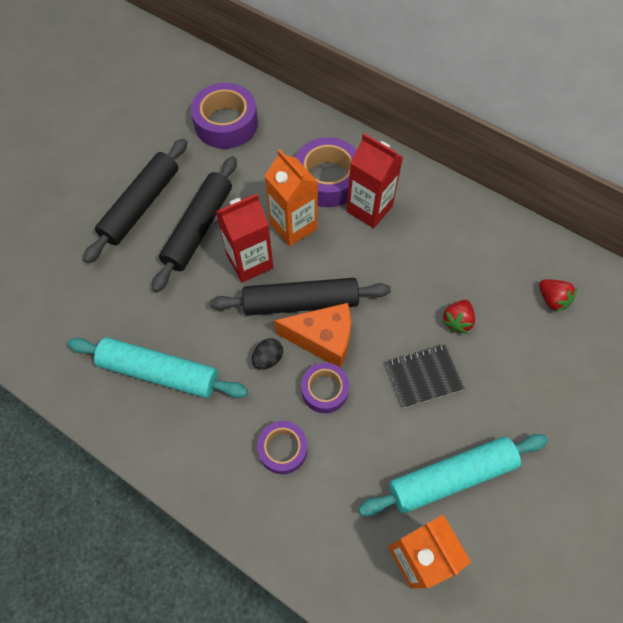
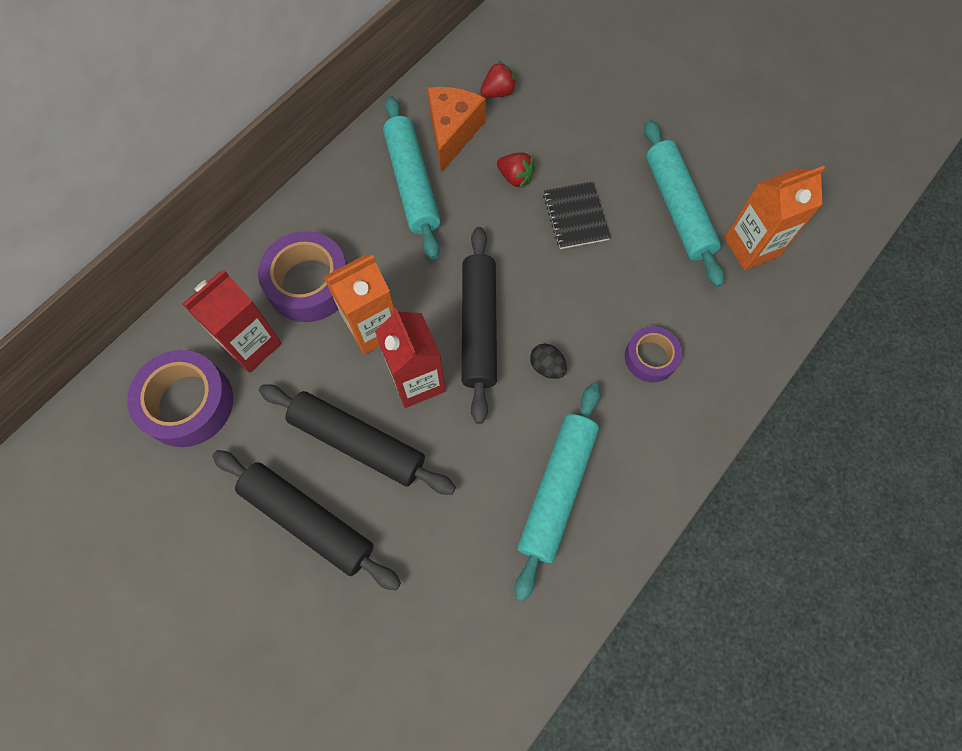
camera: 85 degrees left, 5 degrees up
orange cheese [274,303,351,367] -> orange cheese moved to [428,87,485,173]
purple tape [301,363,349,413] -> none
red carton [346,133,403,228] -> red carton moved to [182,270,282,373]
none -> turquoise rolling pin [383,96,441,259]

